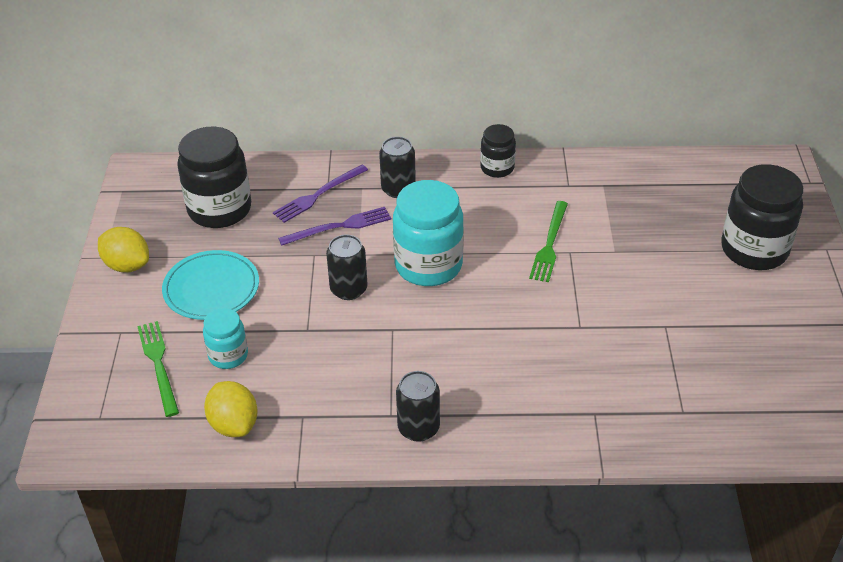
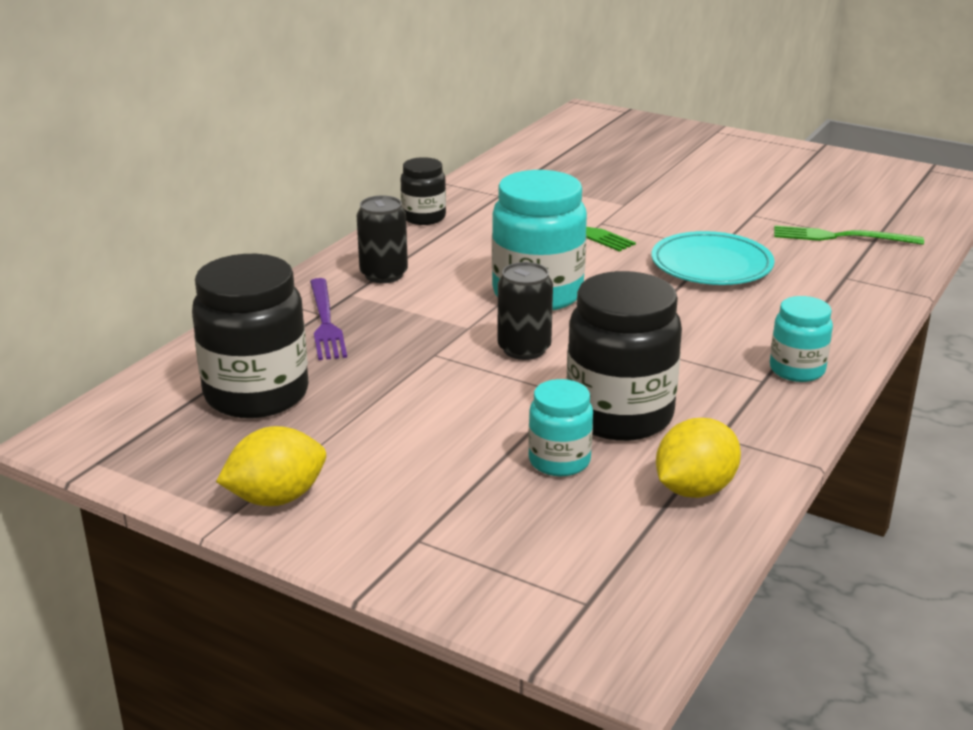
camera: 60 degrees left, 15 degrees down
green fork [137,321,179,417] -> green fork moved to [774,225,924,245]
turquoise plate [162,250,259,320] -> turquoise plate moved to [652,231,774,285]
yellow lemon [204,381,258,437] -> yellow lemon turned 45 degrees counterclockwise [656,418,741,498]
purple fork [278,207,391,246] -> none
black can [396,371,440,442] -> turquoise jar [770,296,833,382]
black jar [721,164,803,270] -> black jar moved to [567,271,682,441]

